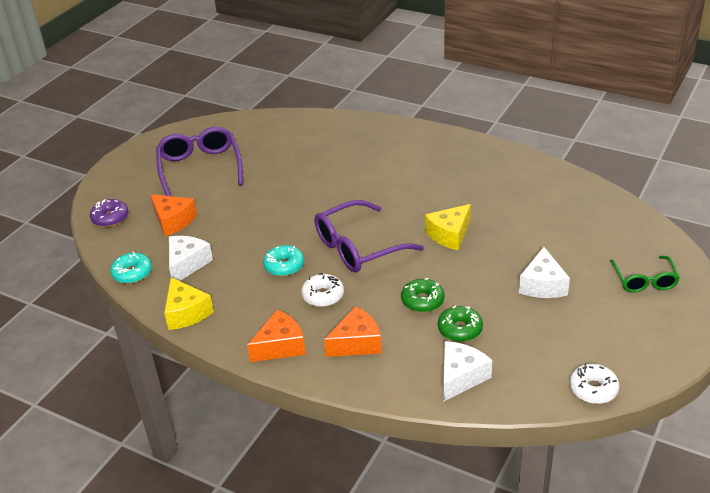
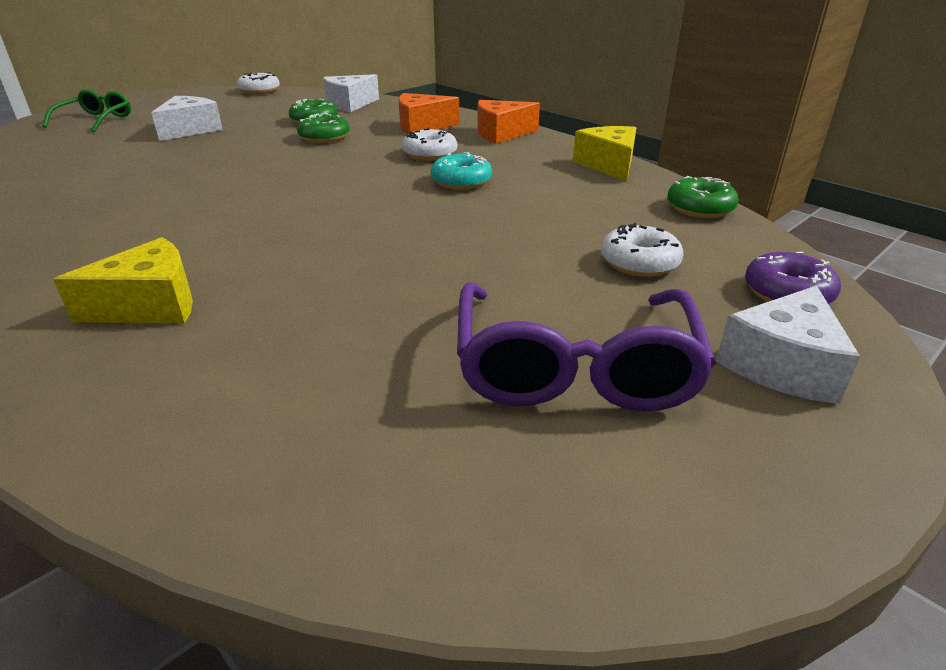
camera: 165 degrees left, 5 degrees down
turquoise donut [110,251,152,284] -> green donut [667,176,739,218]
orange cheese [150,194,197,236] -> white donut [601,223,683,277]
white cheese [169,236,213,281] -> white cheese moved to [716,285,860,404]
purple glasses [315,200,424,273] -> none
yellow cheese [425,204,471,250] -> yellow cheese moved to [53,237,193,324]

